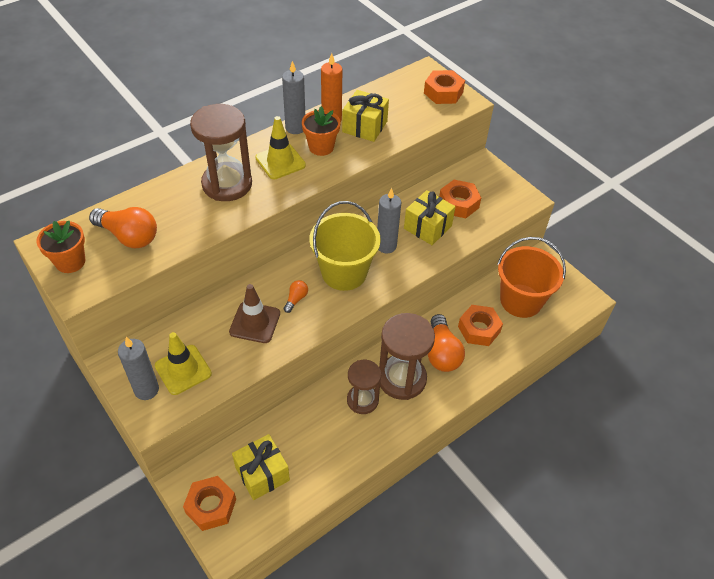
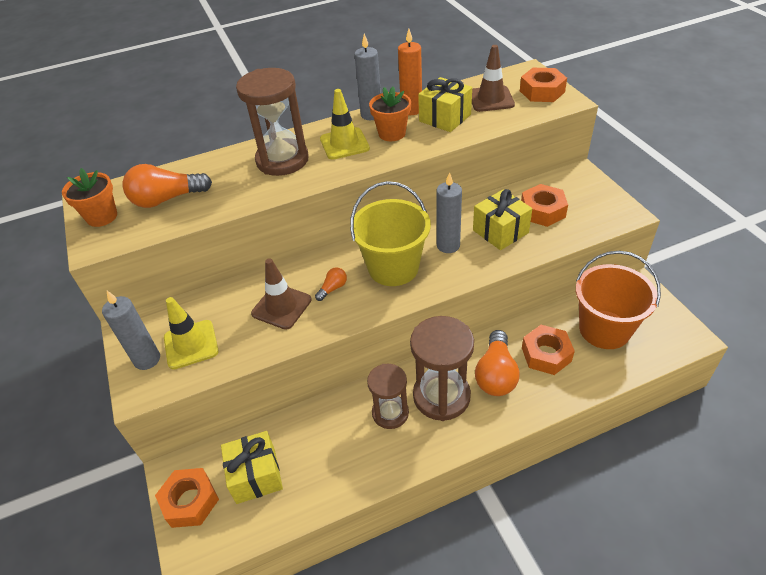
camera: 20 degrees right, 5 degrees down
orange light bulb [89,207,157,248] -> orange light bulb turned 120 degrees clockwise [123,164,212,208]
none -> brown traffic cone [472,45,515,112]

